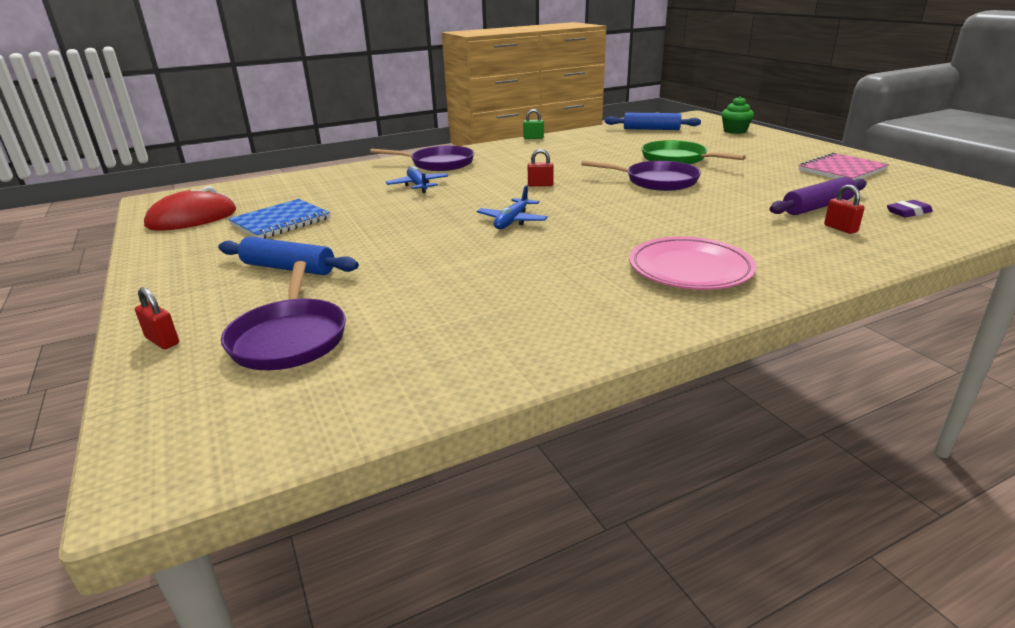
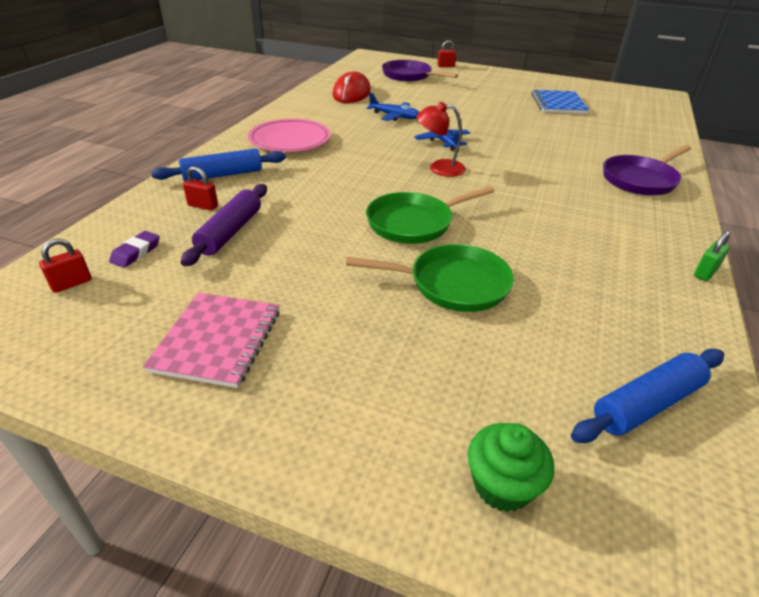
camera: 135 degrees right, 10 degrees up
red mouse [144,186,236,230] -> red mouse moved to [332,71,371,103]
blue rolling pin [218,237,359,275] -> blue rolling pin moved to [151,149,286,182]
blue plane [386,166,448,193] -> blue plane moved to [366,93,420,121]
red padlock [528,149,554,186] -> red padlock moved to [39,239,92,293]
purple pan [581,161,701,191] -> green pan [366,186,494,244]
none -> red lamp [416,102,466,177]

